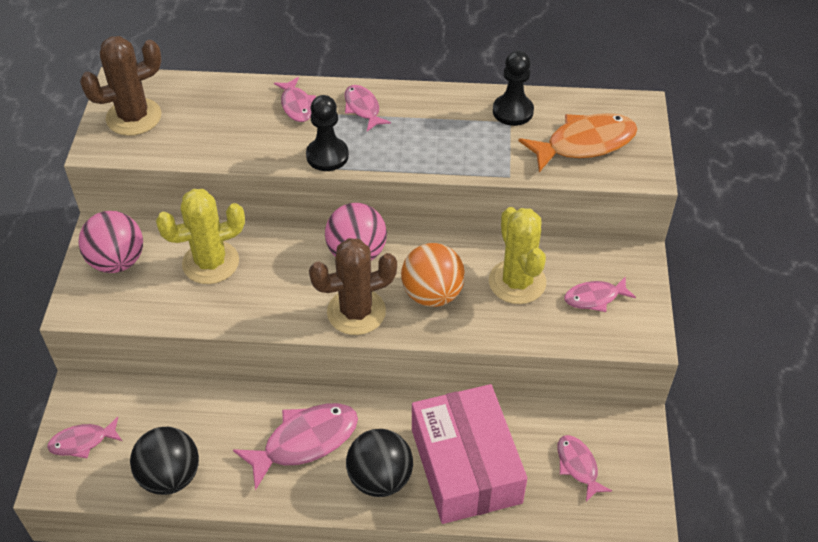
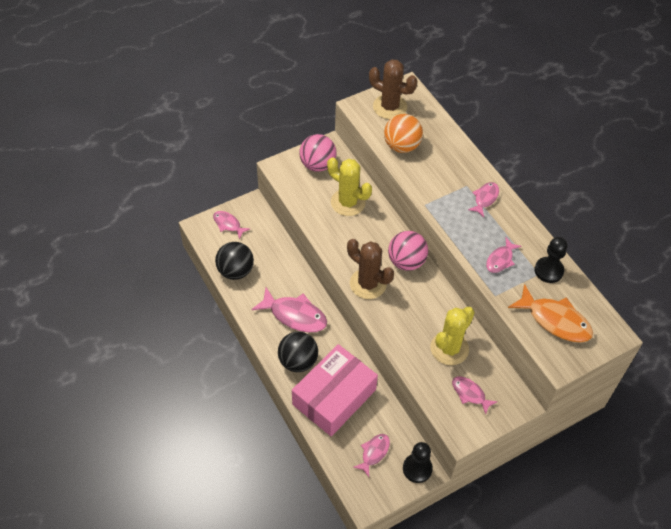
camera: 55 degrees right, 5 degrees up
pink fish [274,77,316,122] -> pink fish moved to [486,238,522,273]
black pawn [306,95,349,171] -> black pawn moved to [403,442,433,483]
orange ball [401,243,465,307] -> orange ball moved to [384,114,423,153]

